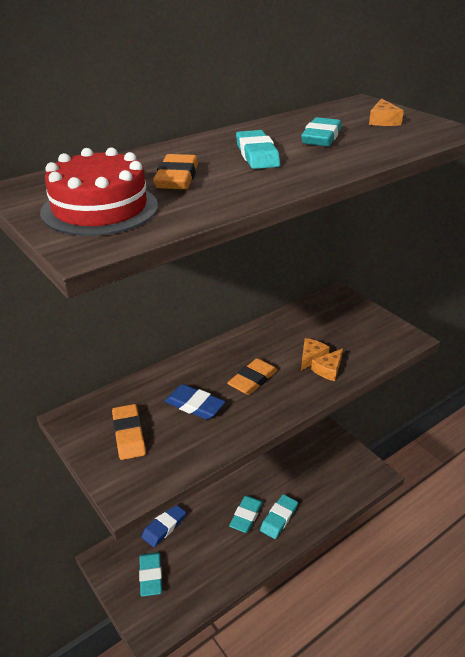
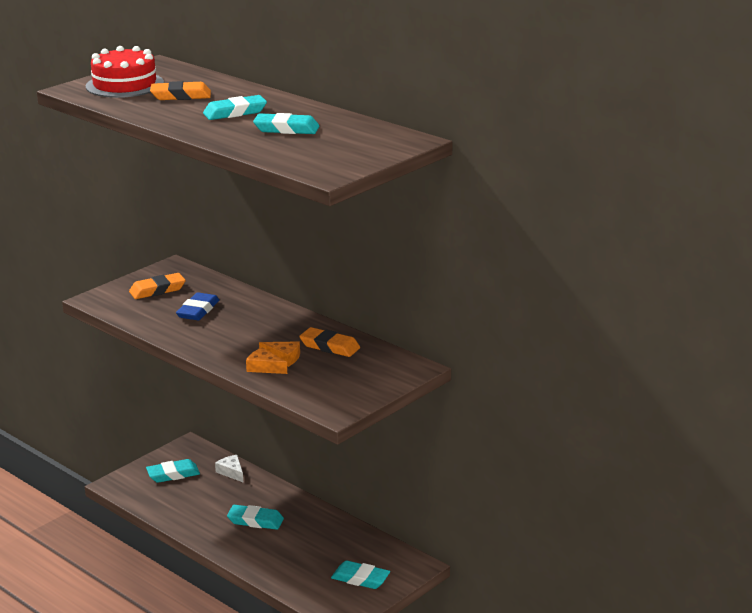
camera: 80 degrees right, 10 degrees down
blue eraser [141,505,186,547] -> white cheese [215,455,244,483]
orange eraser [227,358,278,395] -> orange eraser moved to [299,327,360,357]
turquoise eraser [260,494,298,539] -> turquoise eraser moved to [331,561,390,589]
orange cheese [369,98,404,126] -> none

